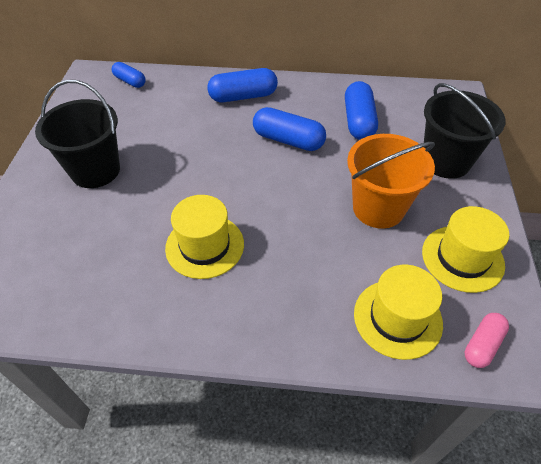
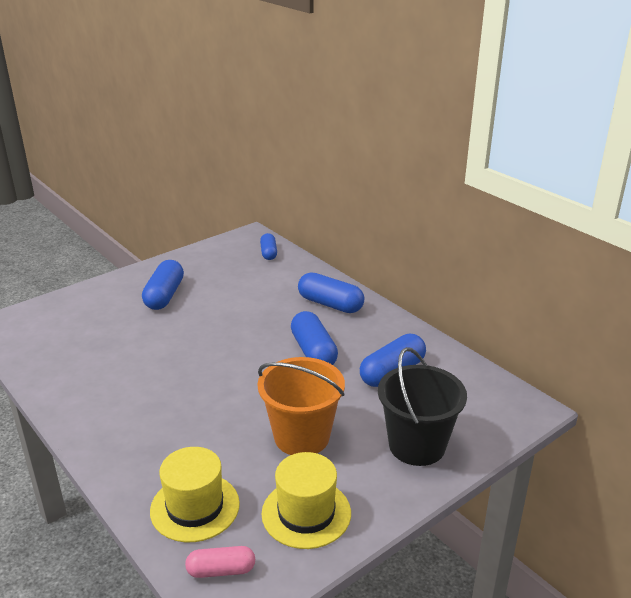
camera: 45 degrees right, 20 degrees down
black bucket [35,80,120,188] -> blue capsule [142,260,184,310]
yellow hat [165,195,244,279] -> none

